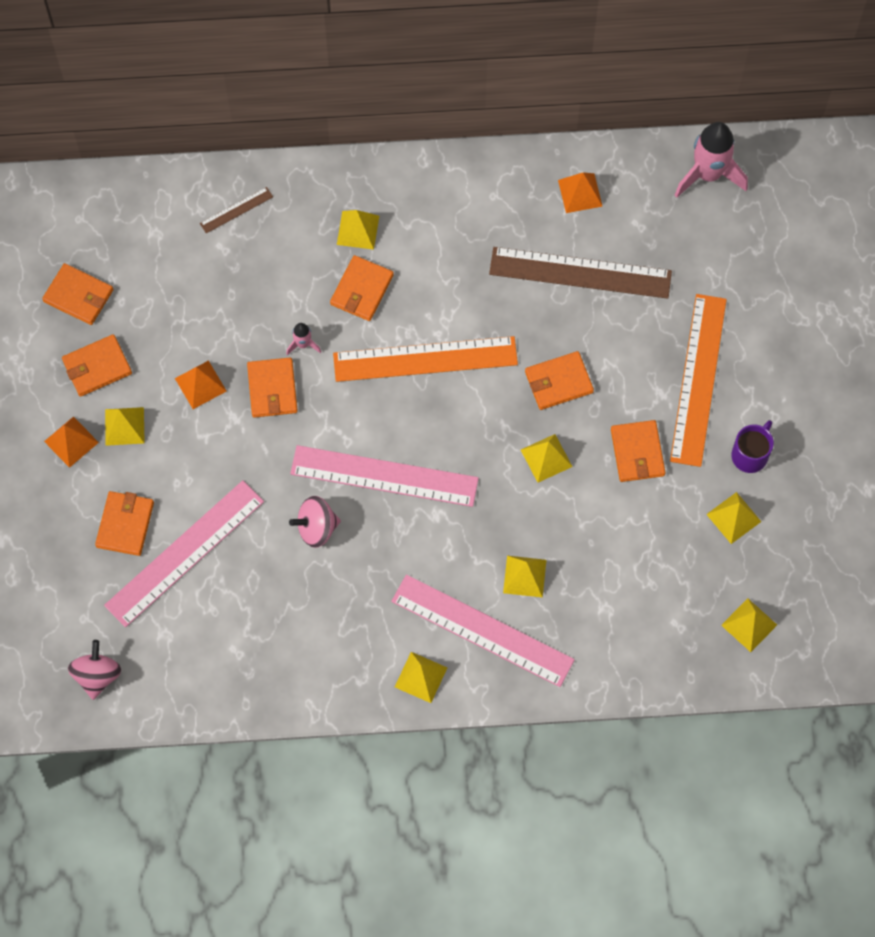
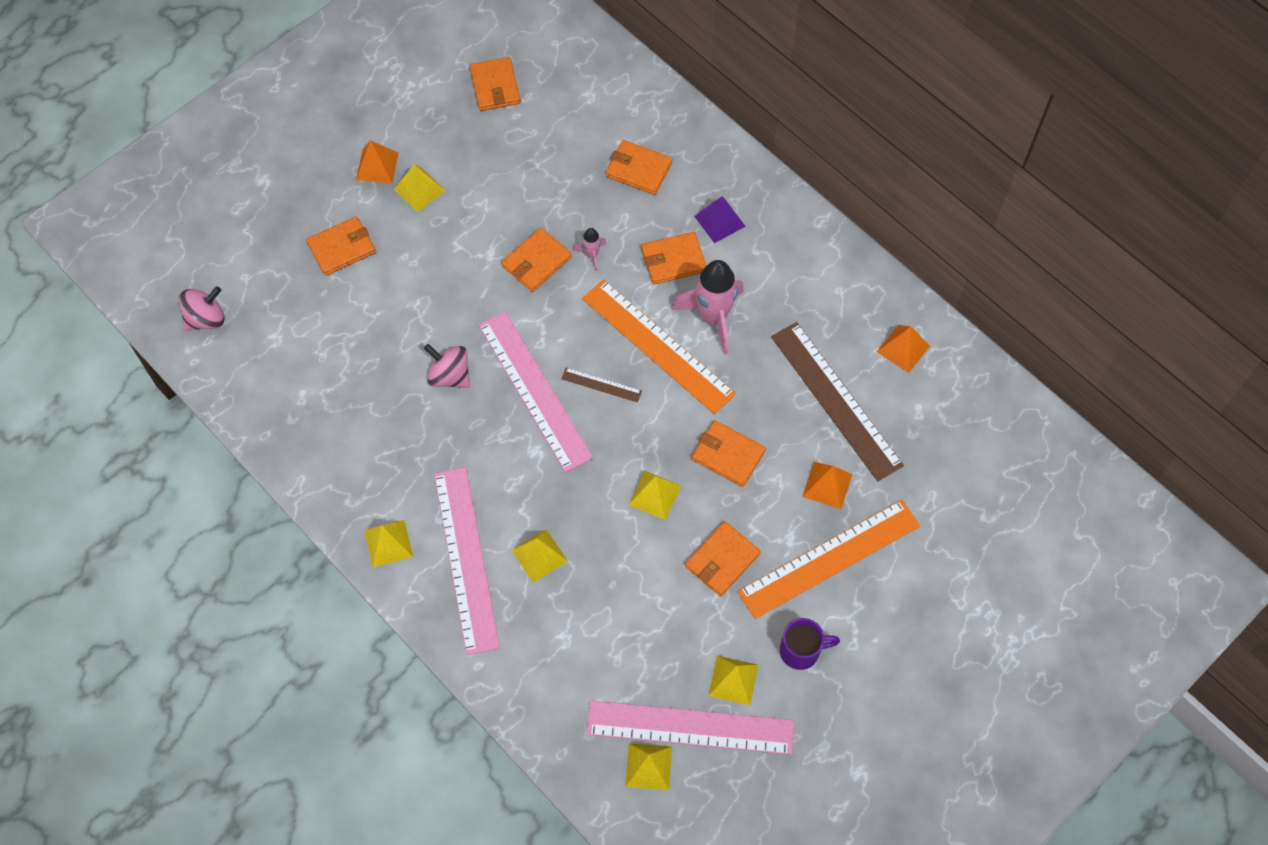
camera: 50 degrees right, 5 degrees down
orange wallet [62,334,132,397] -> orange wallet moved to [606,140,672,195]
pink ruler [104,480,264,627] -> pink ruler moved to [586,700,794,755]
orange pyramid [175,360,227,409] -> orange pyramid moved to [802,462,853,509]
brown ruler [200,187,273,233] -> brown ruler moved to [561,368,642,403]
yellow pyramid [337,210,379,250] -> purple pyramid [694,196,746,243]
pink rocket [675,122,748,198] -> pink rocket moved to [672,260,744,355]

